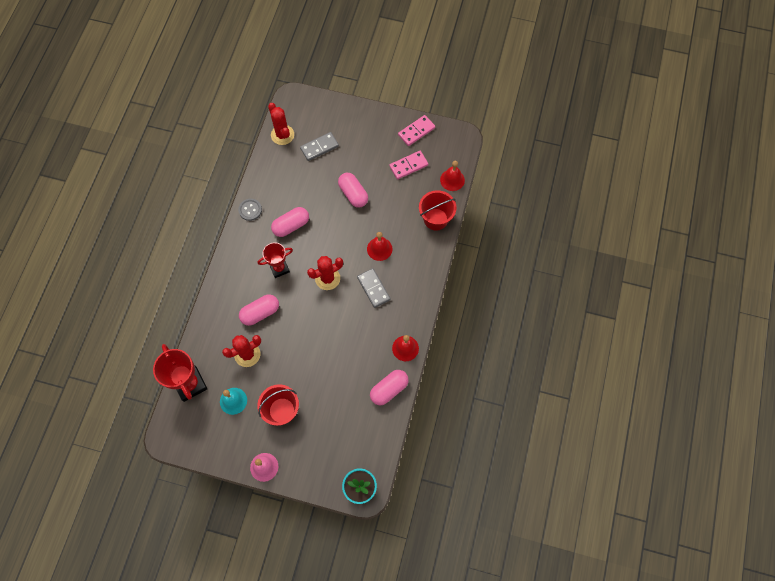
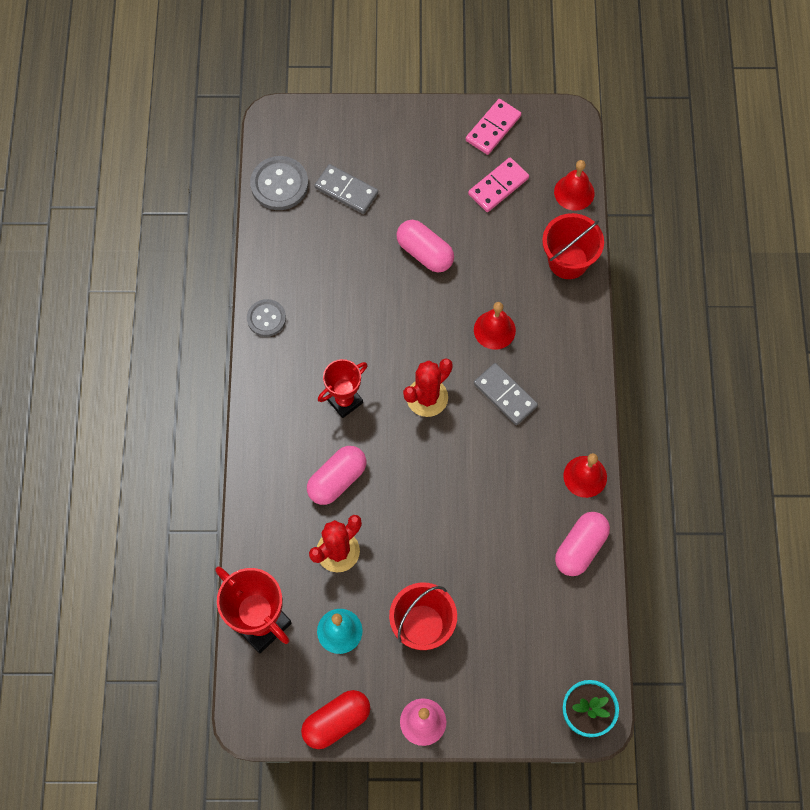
camera: 15 degrees left, 0 degrees up
red cactus [268,103,294,145] -> grey button [250,156,308,210]
pink capsule [271,207,309,237] -> none
grey domino [300,132,339,161] -> grey domino turned 75 degrees clockwise [314,164,378,214]
none -> red capsule [301,690,370,749]

